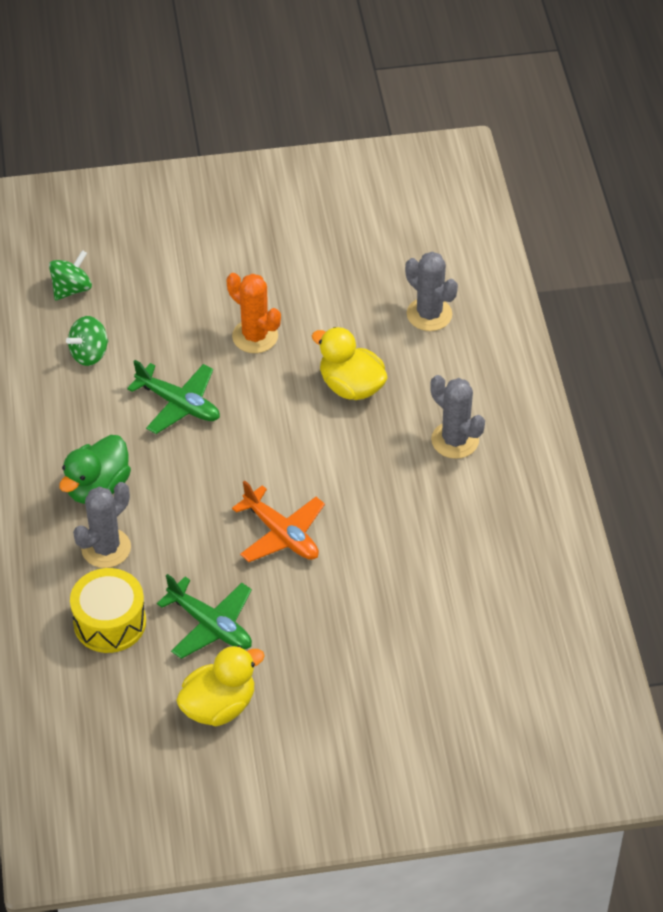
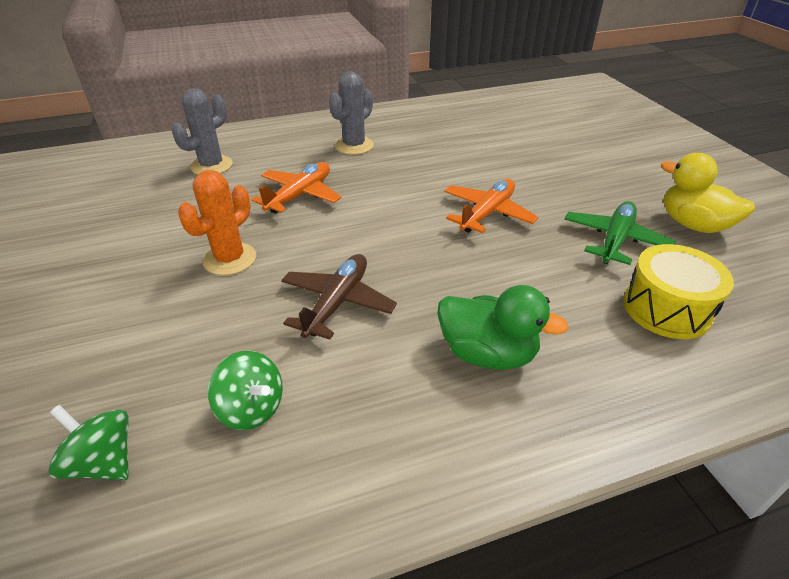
camera: 100 degrees left, 10 degrees down
grey cactus [73,482,131,568] -> none
green plane [127,360,220,434] -> brown plane [281,254,397,340]
yellow duck [312,327,388,400] -> orange plane [251,162,342,214]

